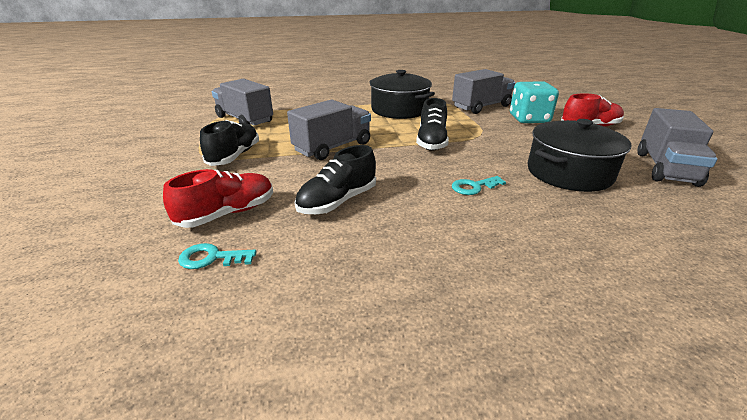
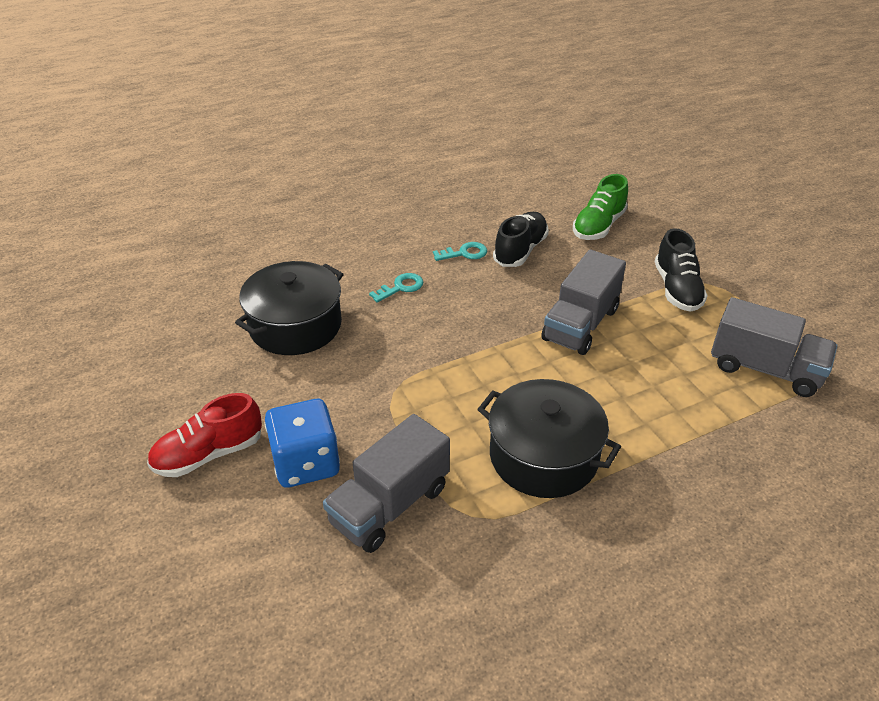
camera: 165 degrees right, 10 degrees up
red shoe [163,169,273,228] -> green shoe [573,174,628,240]
turquoise key [178,243,257,269] -> turquoise key moved to [433,242,487,261]
black shoe [416,98,449,151] -> none
turquoise dice [510,81,559,123] -> blue dice [264,399,340,488]
grey truck [638,108,717,187] -> none

